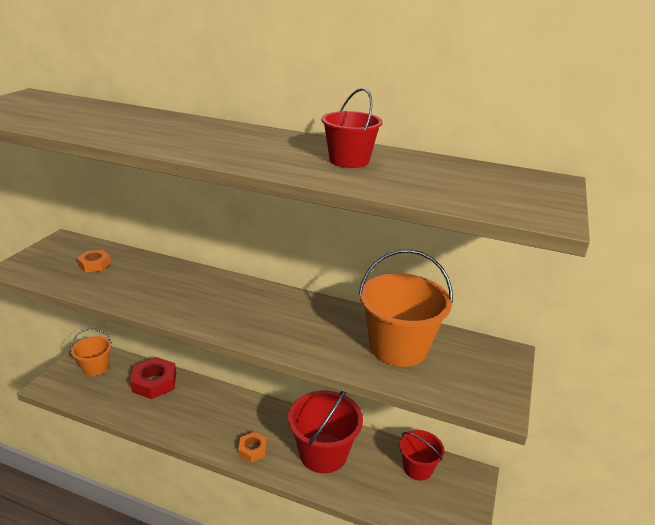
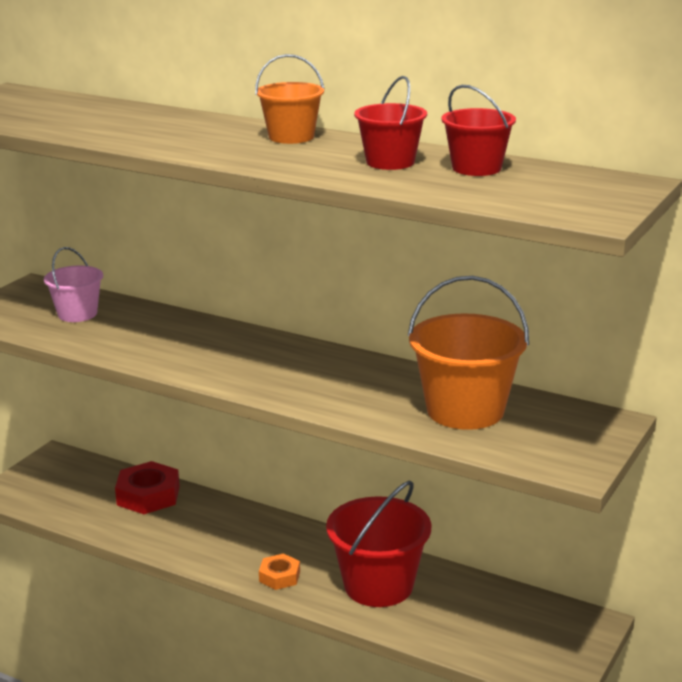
camera: 10 degrees right, 5 degrees down
orange bucket [70,328,112,376] -> orange bucket moved to [255,54,325,144]
orange nut [77,250,111,272] -> pink bucket [44,247,103,322]
red bucket [399,430,444,481] -> red bucket moved to [441,85,516,176]

